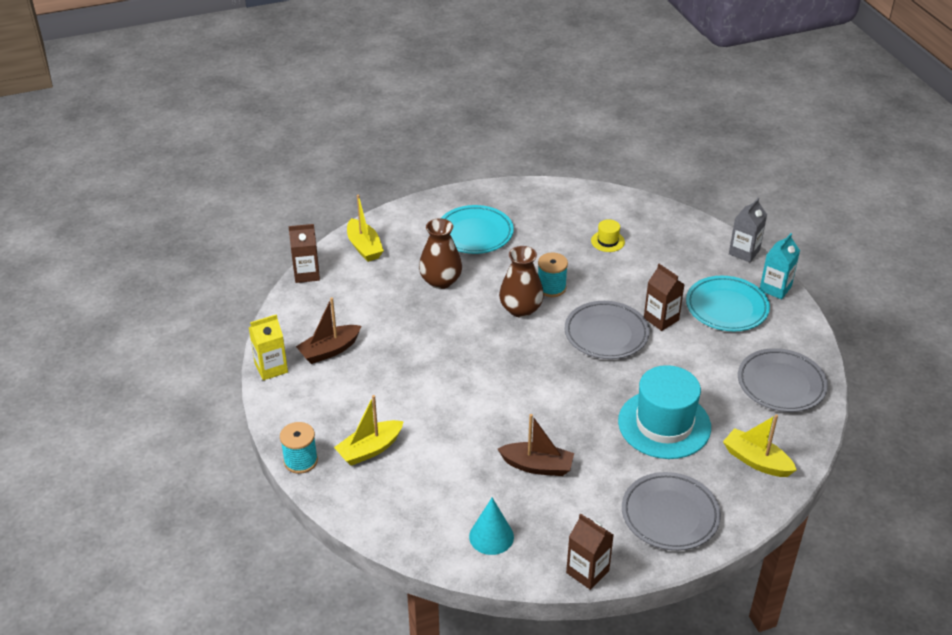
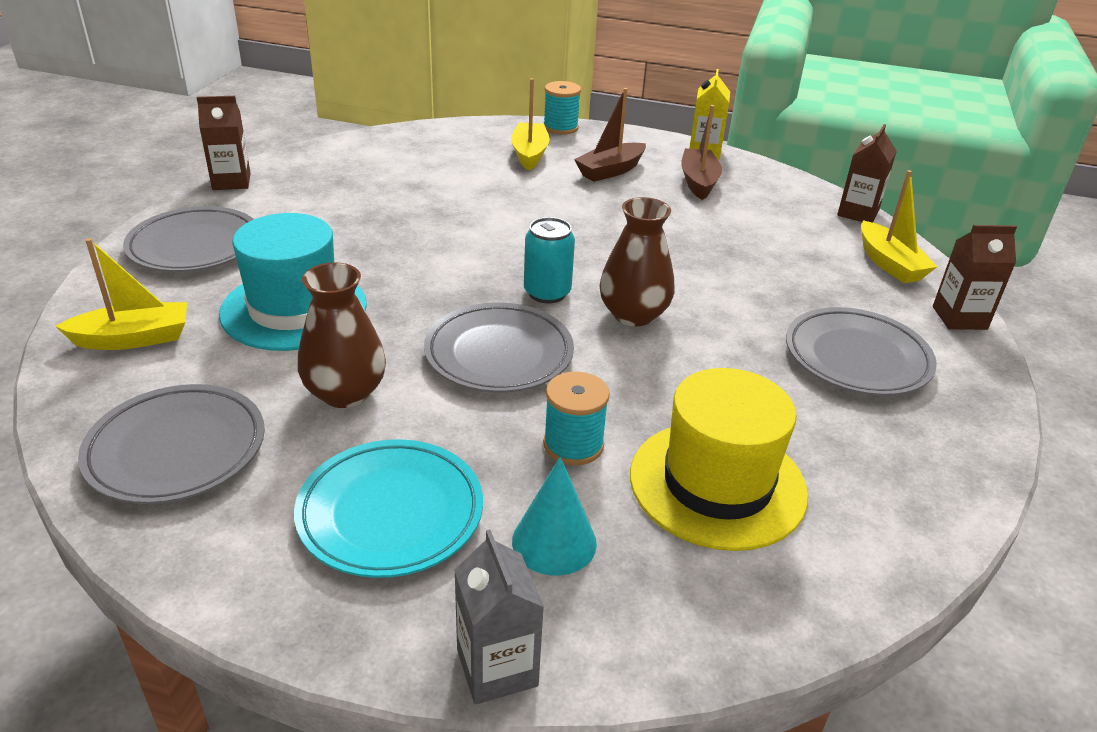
camera: 125 degrees right, 5 degrees down
yellow boat [347,194,384,262] -> yellow boat turned 120 degrees counterclockwise [861,170,937,283]
brown vase [419,218,462,289] -> brown vase moved to [298,262,386,408]
turquoise plate [441,205,514,254] -> grey plate [786,307,937,396]
turquoise cone [469,498,514,555] -> turquoise cone moved to [512,457,597,576]
brown boat [498,414,574,476] -> brown boat moved to [574,88,646,182]
turquoise spool [538,252,568,297] -> turquoise spool moved to [543,371,610,465]
yellow hat [591,219,625,252] -> yellow hat [630,368,808,551], size x2.33
brown carton [644,264,685,331] -> brown carton moved to [933,225,1017,330]
turquoise carton [760,233,800,299] -> none
none -> turquoise can [524,217,575,304]

